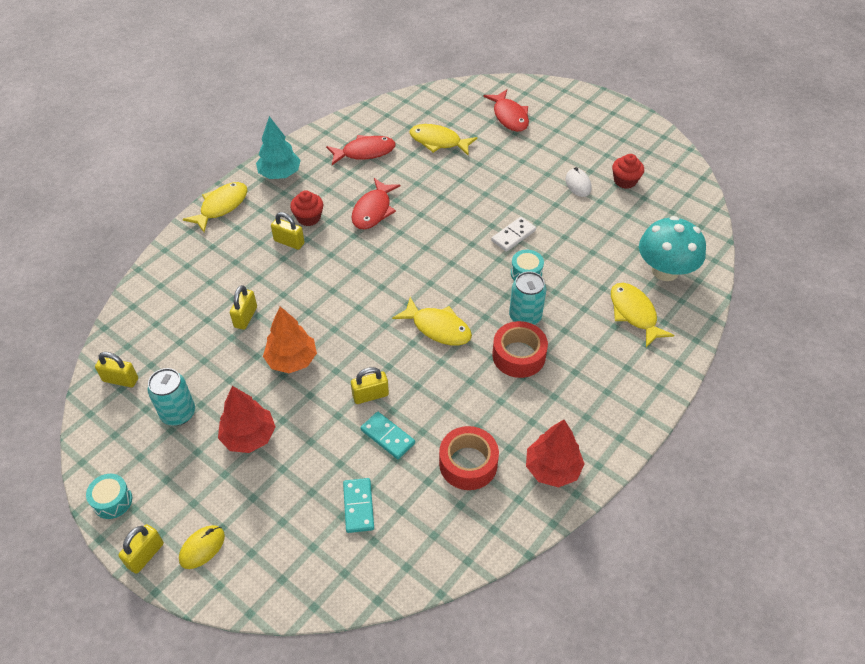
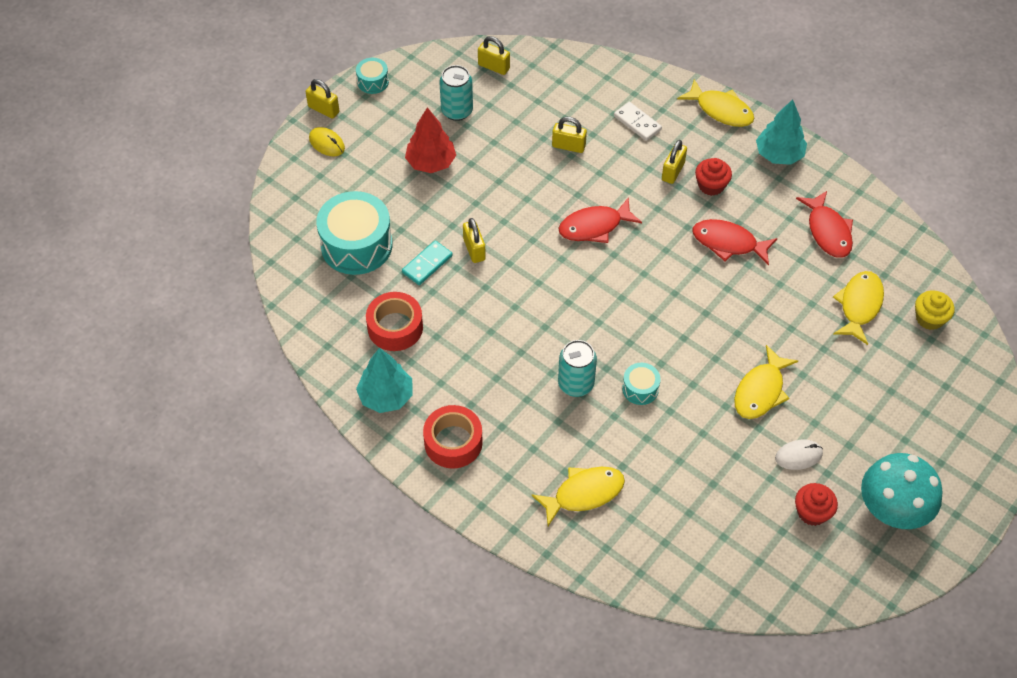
camera: 90 degrees right, 5 degrees up
yellow padlock [95,352,138,388] -> yellow padlock turned 75 degrees counterclockwise [478,36,510,75]
orange tree [263,306,317,373] -> none
turquoise domino [343,478,374,533] -> turquoise drum [316,191,392,275]
yellow fish [392,297,472,346] -> yellow fish moved to [734,345,798,419]
red fish [483,89,529,132] -> red fish moved to [559,197,642,243]
white domino [491,217,536,252] -> white domino moved to [614,102,662,141]
red tape [492,321,548,378] -> red tape moved to [423,405,483,469]
red tree [526,420,585,488] -> turquoise tree [356,348,413,413]
turquoise mushroom [639,216,706,281] -> turquoise mushroom moved to [861,453,943,529]
none -> yellow cupcake [915,290,955,330]

